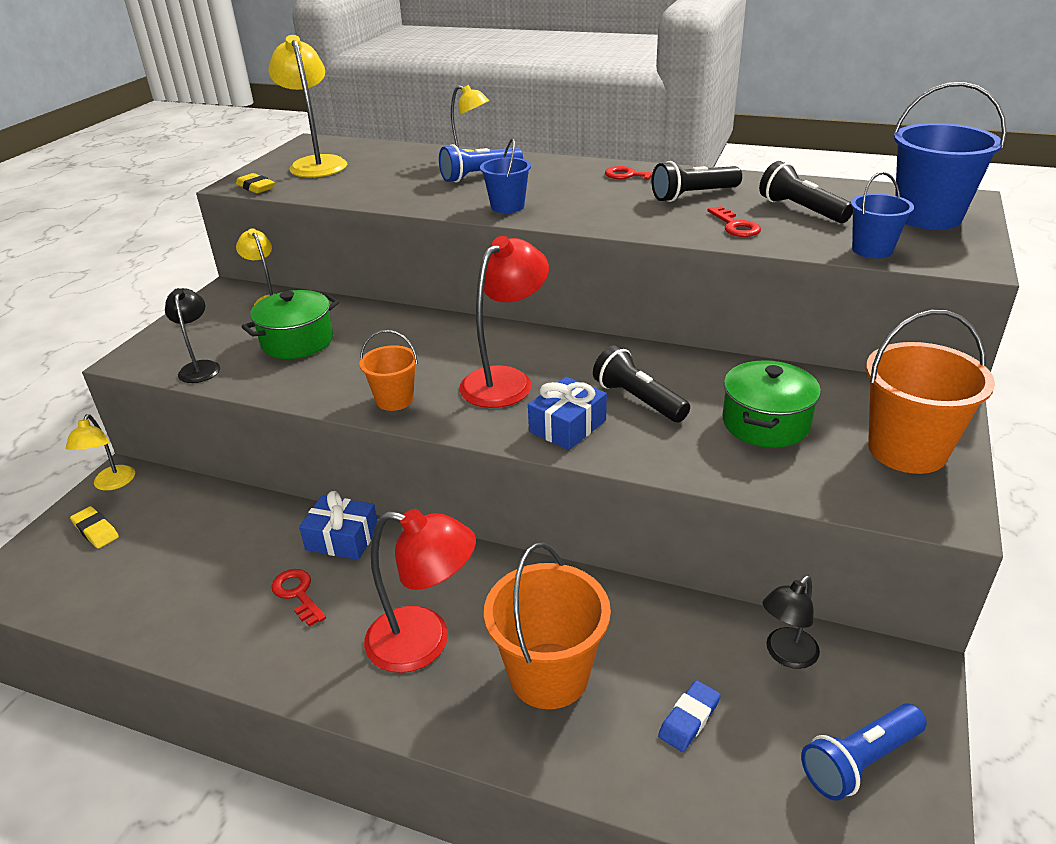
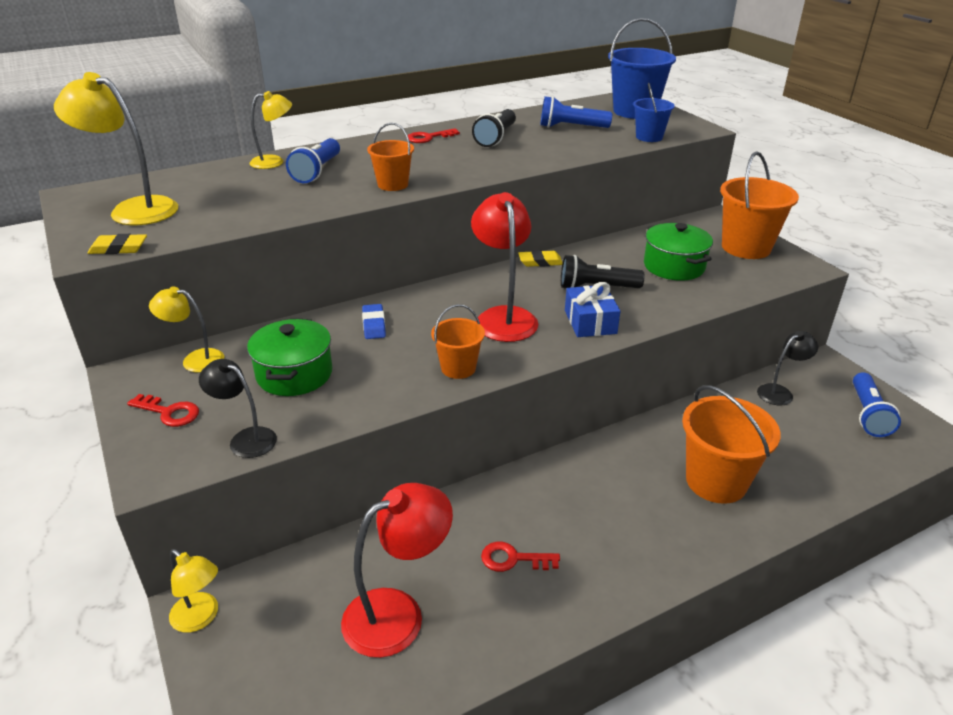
camera: 50 degrees left, 0 degrees up
yellow eraser [70,506,119,549] -> yellow eraser moved to [518,250,563,267]
blue gift [299,491,377,560] -> none
red lamp [364,509,476,673] -> red lamp moved to [341,483,453,658]
blue bucket [480,138,531,213] -> orange bucket [367,123,414,191]
blue eraser [658,680,721,752] -> blue eraser moved to [362,304,386,339]
red key [707,206,761,237] -> red key moved to [127,394,199,427]
black flashlight [759,161,853,223] -> blue flashlight [540,96,612,128]
black lamp [763,576,820,669] -> black lamp turned 120 degrees counterclockwise [757,331,818,406]

